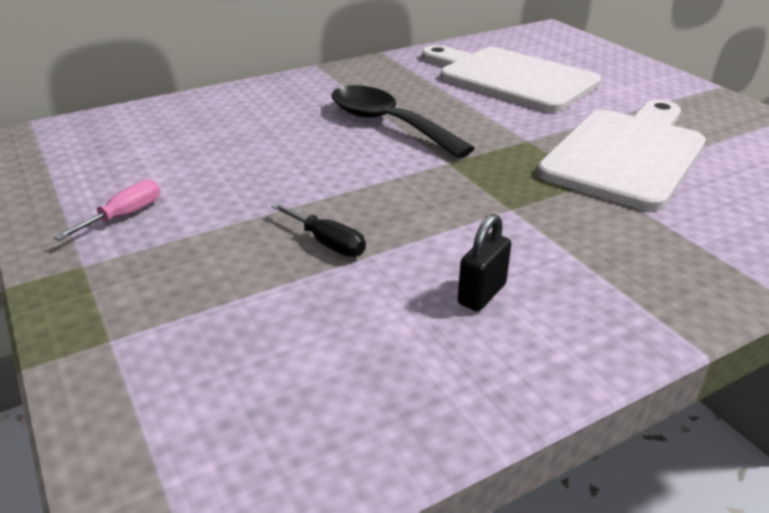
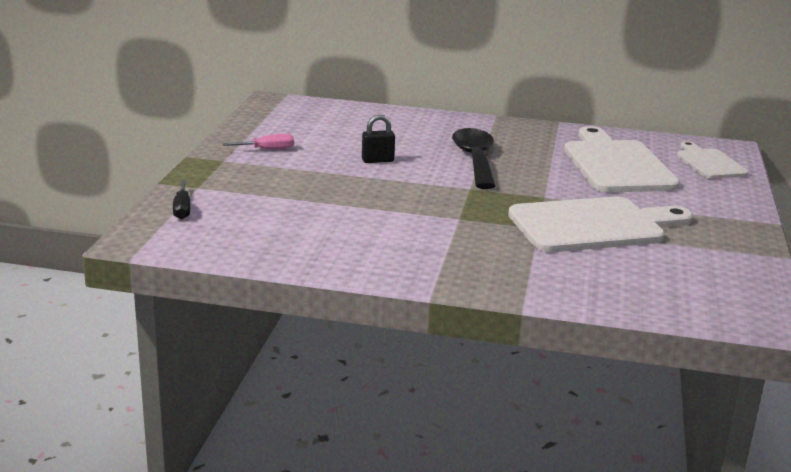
camera: 40 degrees right, 10 degrees down
black screwdriver [271,203,366,257] -> black screwdriver moved to [173,181,190,219]
black padlock [458,214,511,311] -> black padlock moved to [362,115,395,163]
none -> white cutting board [677,141,749,179]

